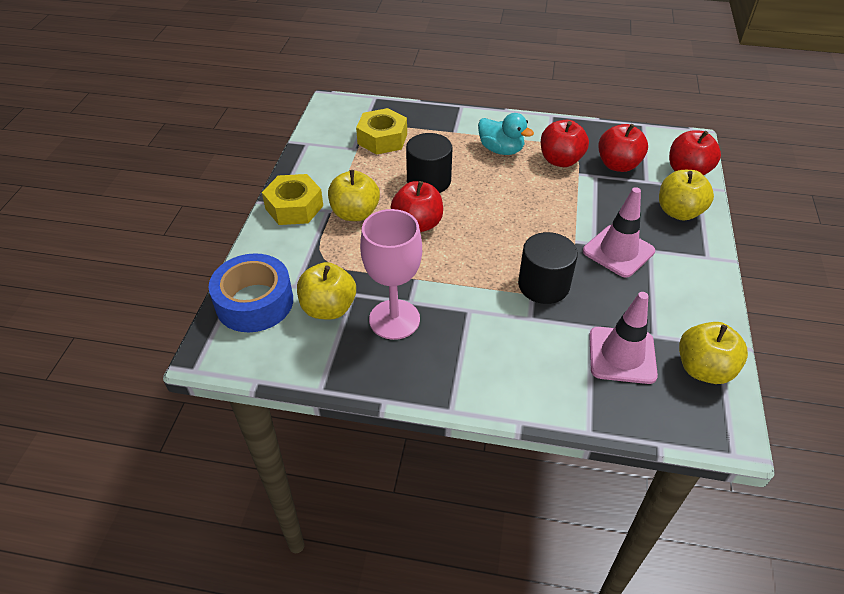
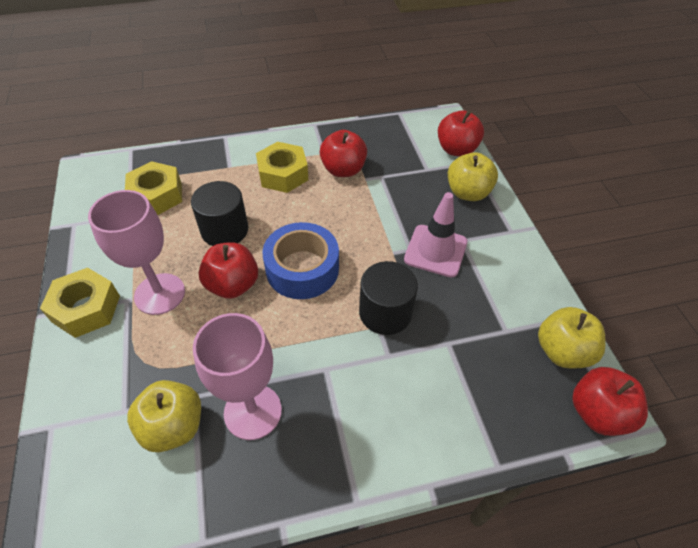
camera: 25 degrees left, 5 degrees up
blue tape [208,253,293,332] -> blue tape moved to [262,222,339,299]
yellow apple [328,170,380,221] -> pink goblet [88,190,185,315]
turquoise duck [478,113,534,155] -> yellow nut [256,142,308,193]
pink traffic cone [589,292,658,384] -> none
red apple [598,124,648,172] -> red apple moved to [572,367,648,436]

